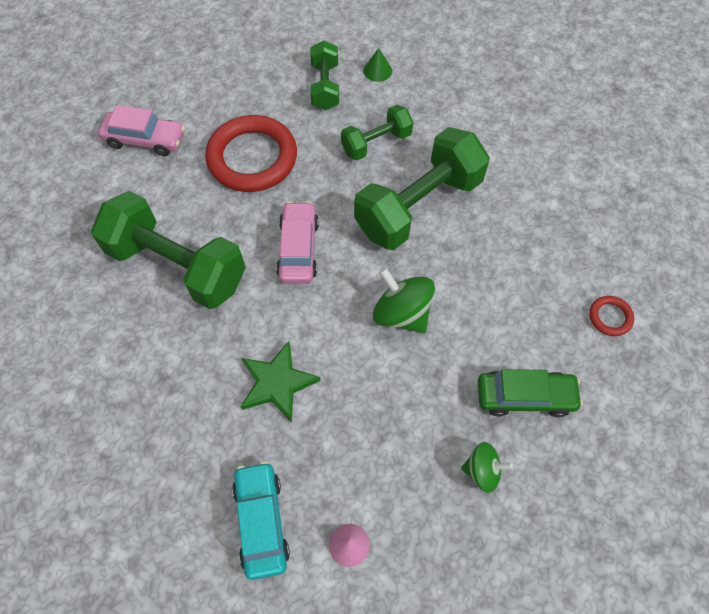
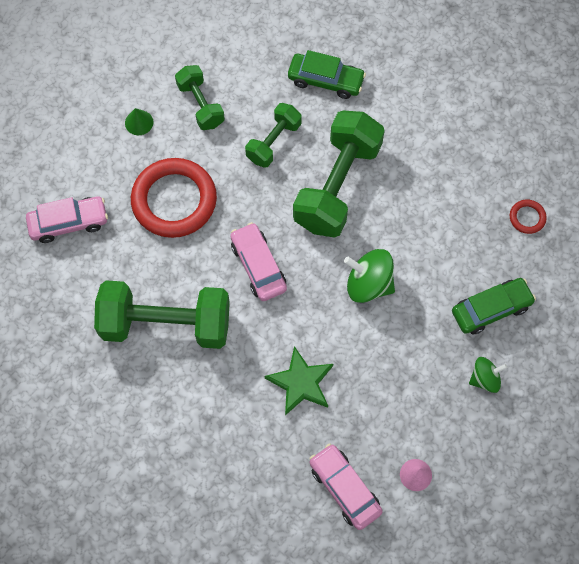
camera: 25 degrees left, 5 degrees up
turquoise car [232,461,290,580] -> pink car [310,443,383,530]
green cone [363,48,392,82] -> green cone moved to [125,108,153,135]
none -> green car [288,50,366,99]

